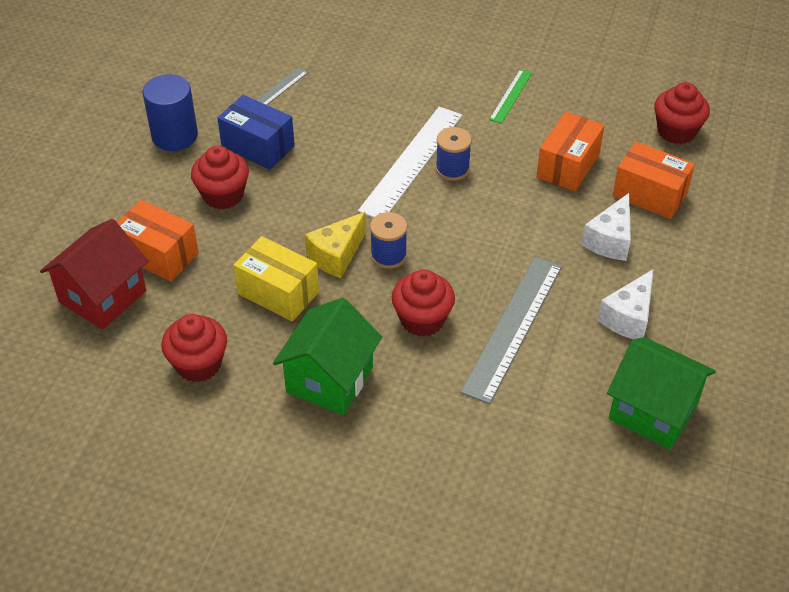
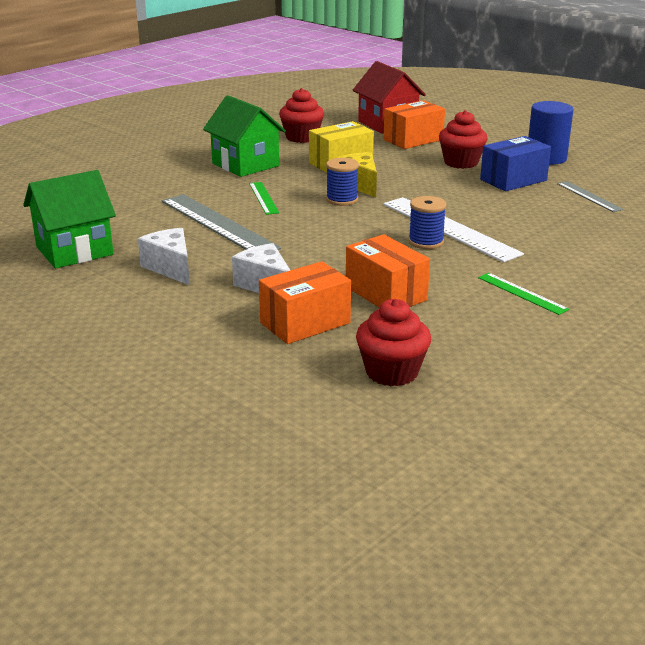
camera: 115 degrees right, 20 degrees down
red cupcake [392,269,455,337] -> green ruler [249,182,279,215]

